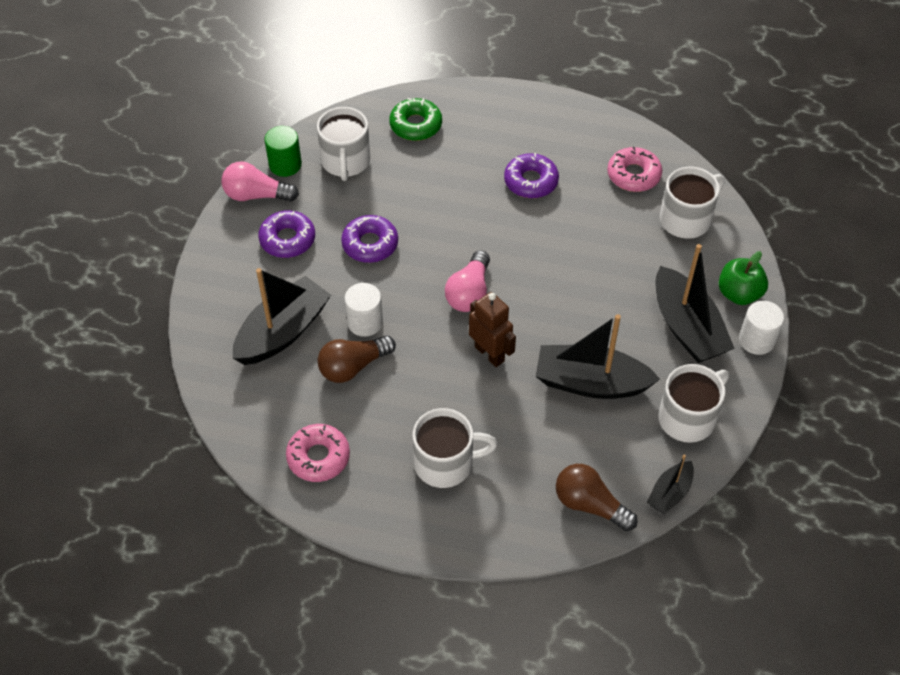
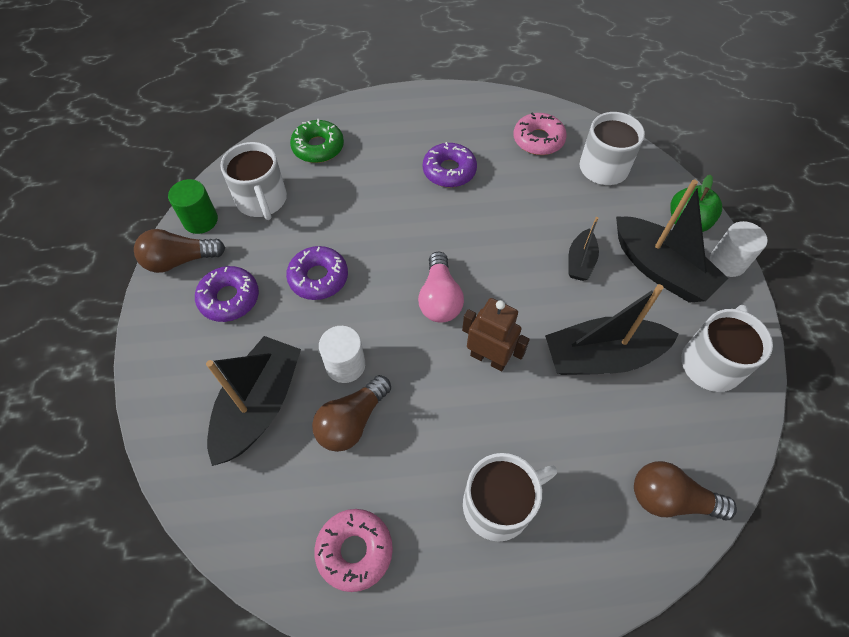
camera: 20 degrees left, 5 degrees up
pink light bulb [221,161,299,202] -> brown light bulb [134,229,225,273]
black boat [647,454,694,514] -> black boat moved to [568,217,599,281]

